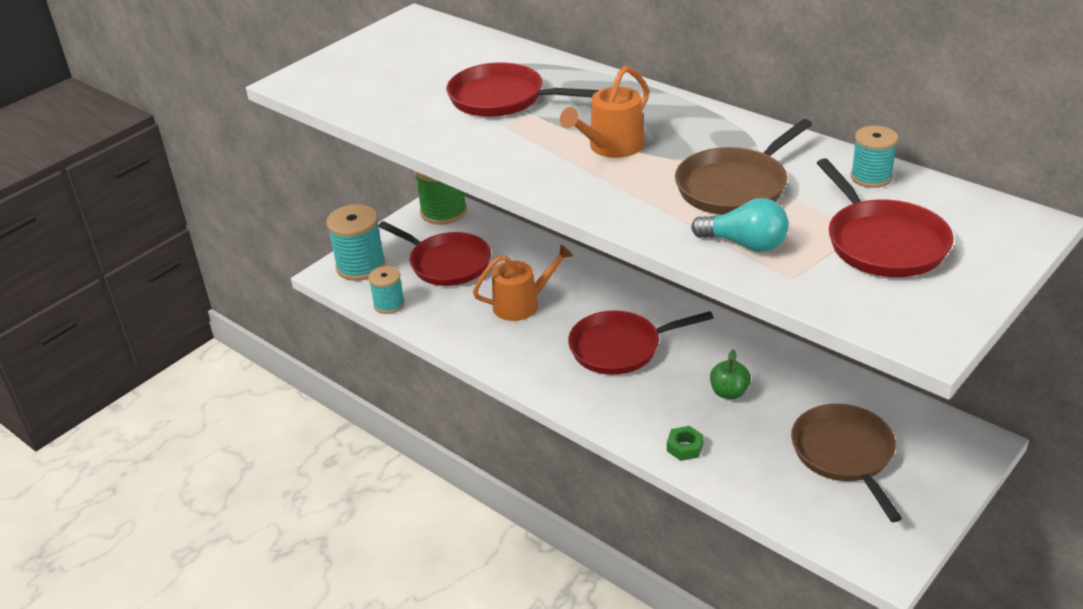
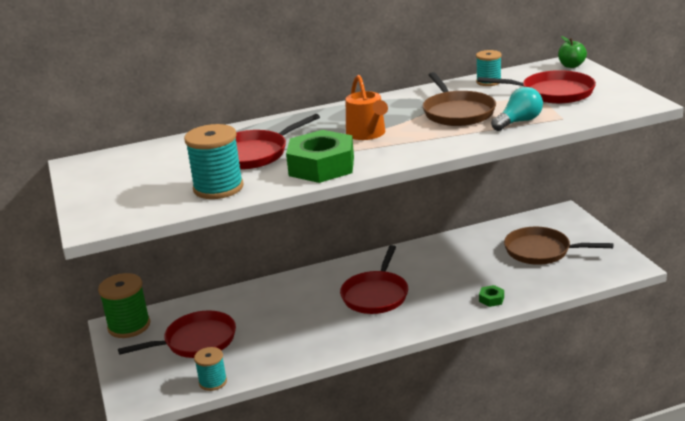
camera: 60 degrees left, 10 degrees down
turquoise spool [326,204,386,281] -> turquoise spool moved to [184,124,244,199]
orange watering can [473,244,573,321] -> none
green apple [710,349,751,399] -> green apple moved to [558,36,587,68]
none -> green nut [286,130,354,183]

